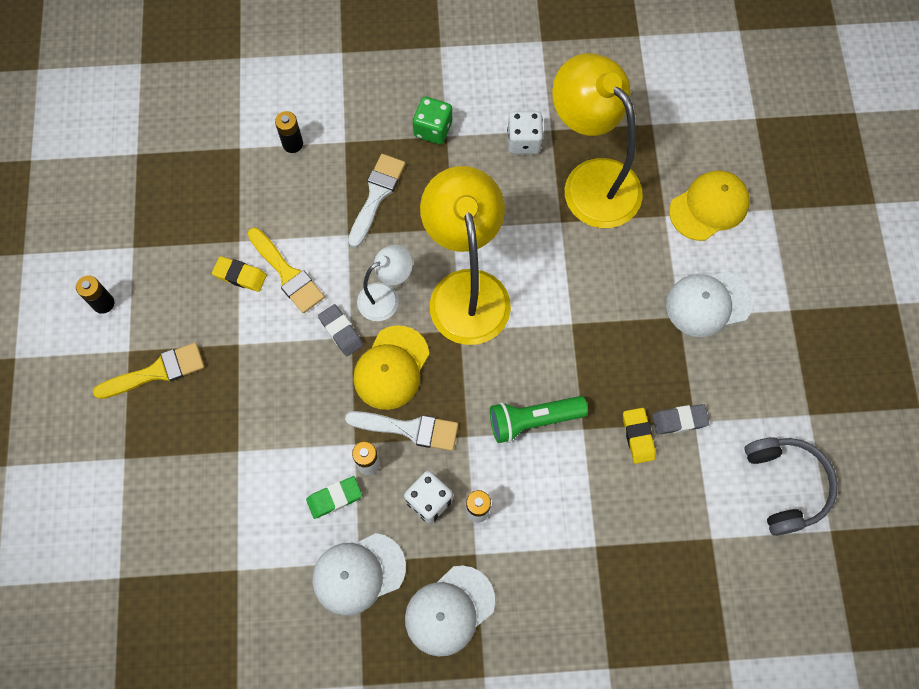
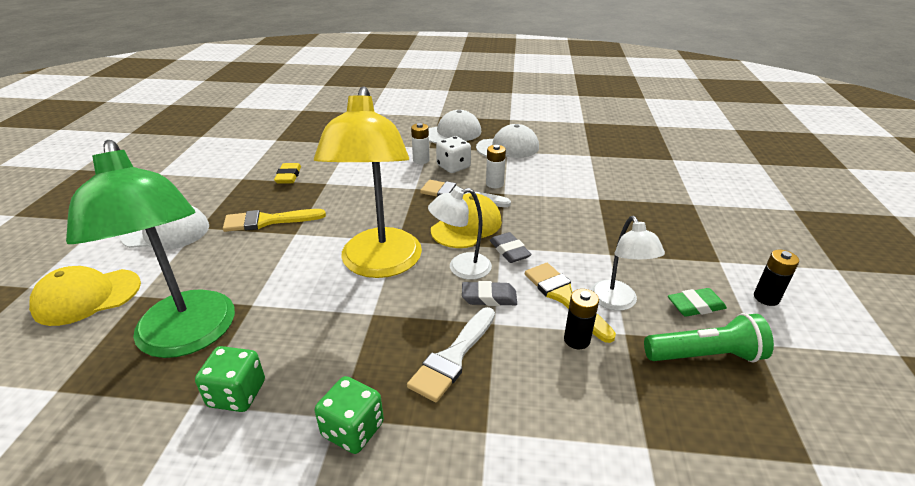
camera: 170 degrees left, 35 degrees down
yellow brush [93,343,205,399] -> yellow brush moved to [223,209,326,232]
yellow eraser [212,256,267,292] -> white lamp [591,216,665,311]
black battery [275,111,303,153] -> black battery moved to [564,289,599,349]
green eraser [306,476,362,519] -> green eraser moved to [668,288,727,317]
green flashlight [490,396,588,443] -> green flashlight moved to [644,313,774,362]
white dice [507,111,543,154] -> green dice [195,346,265,412]
yellow lamp [552,53,643,228] -> green lamp [66,140,235,358]
grey eraser [652,404,709,435] -> grey eraser moved to [462,281,517,306]
grey headphones [744,437,838,536] -> none

